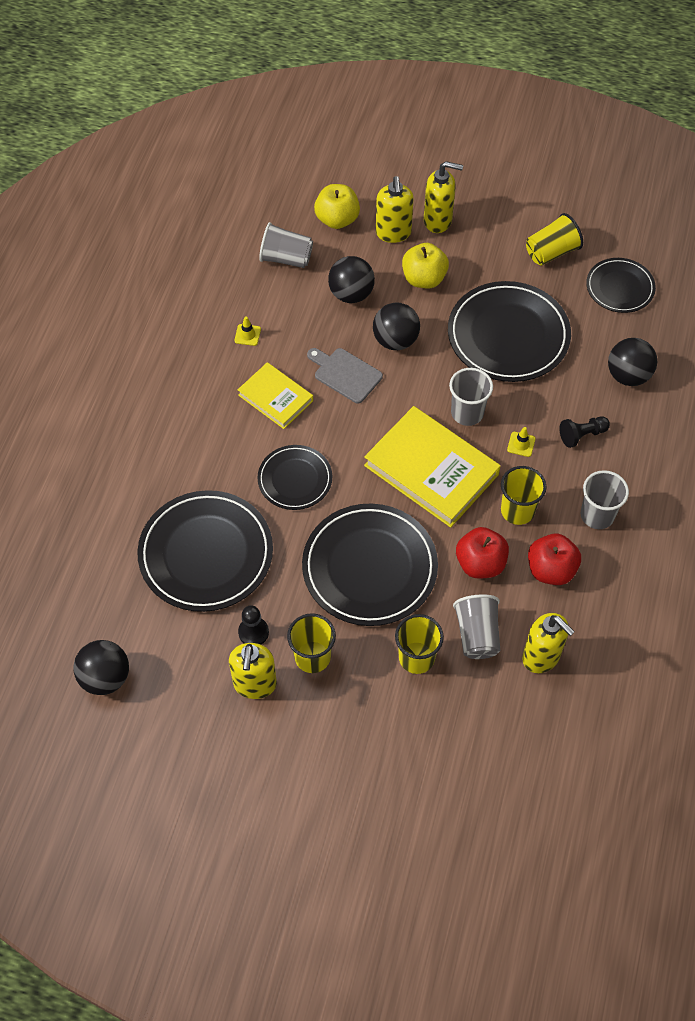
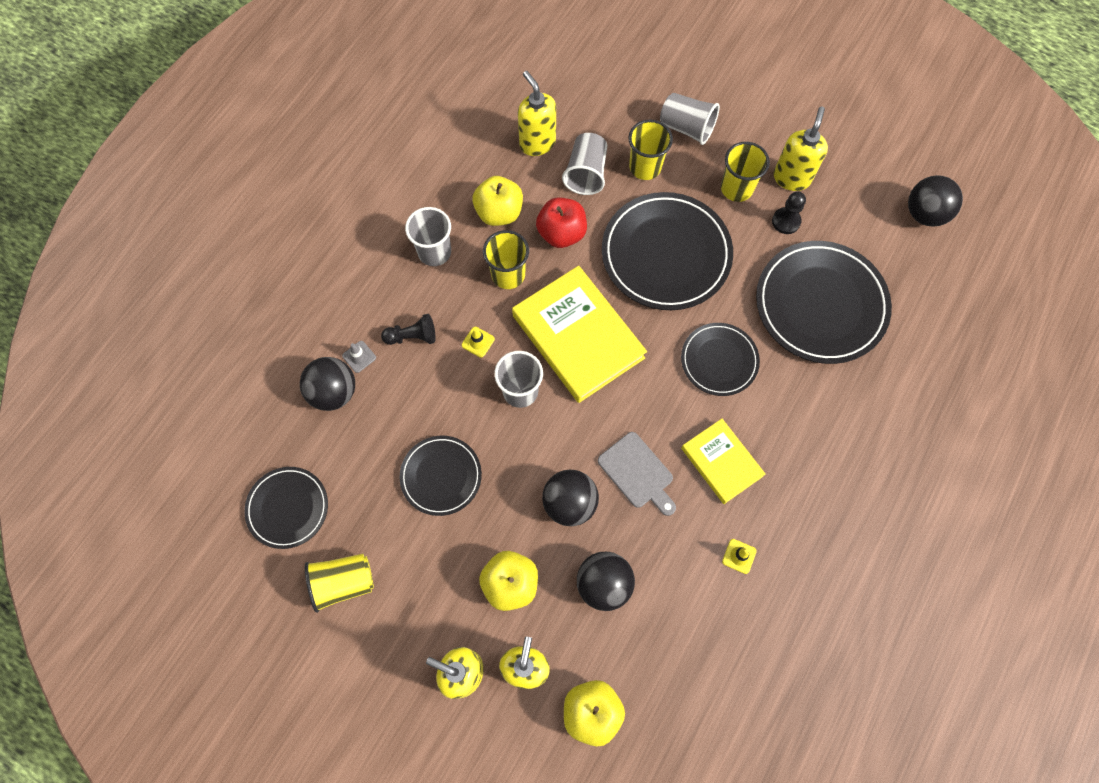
camera: 165 degrees left, 10 degrees up
grey cup [259,222,313,268] -> grey cup moved to [660,93,720,145]
black plate [448,281,571,382] -> black plate [399,436,482,516], size x0.57
red apple [528,534,581,585] -> yellow apple [472,176,523,226]
none -> grey traffic cone [342,341,376,373]

